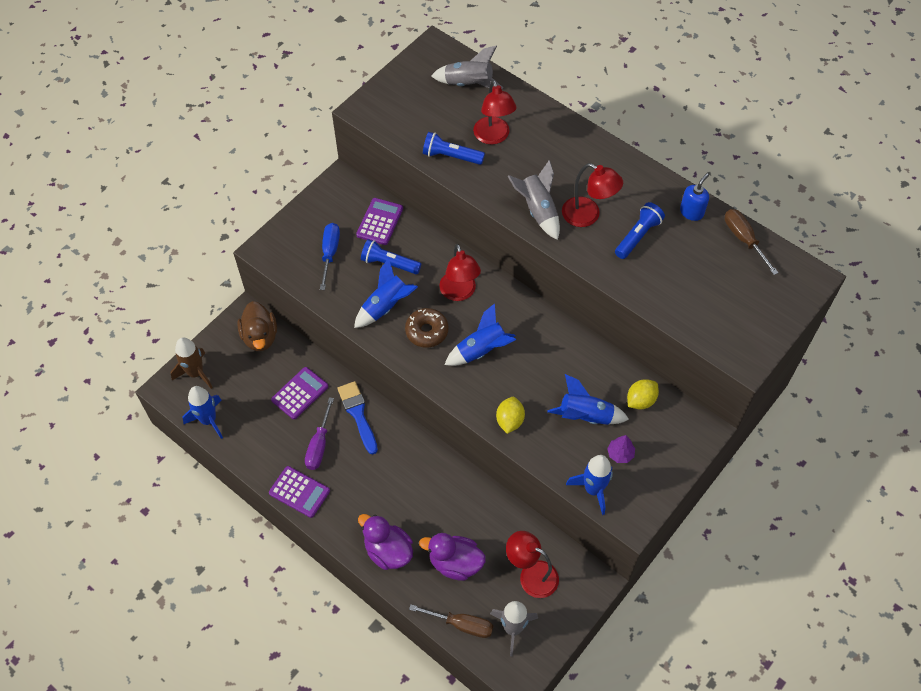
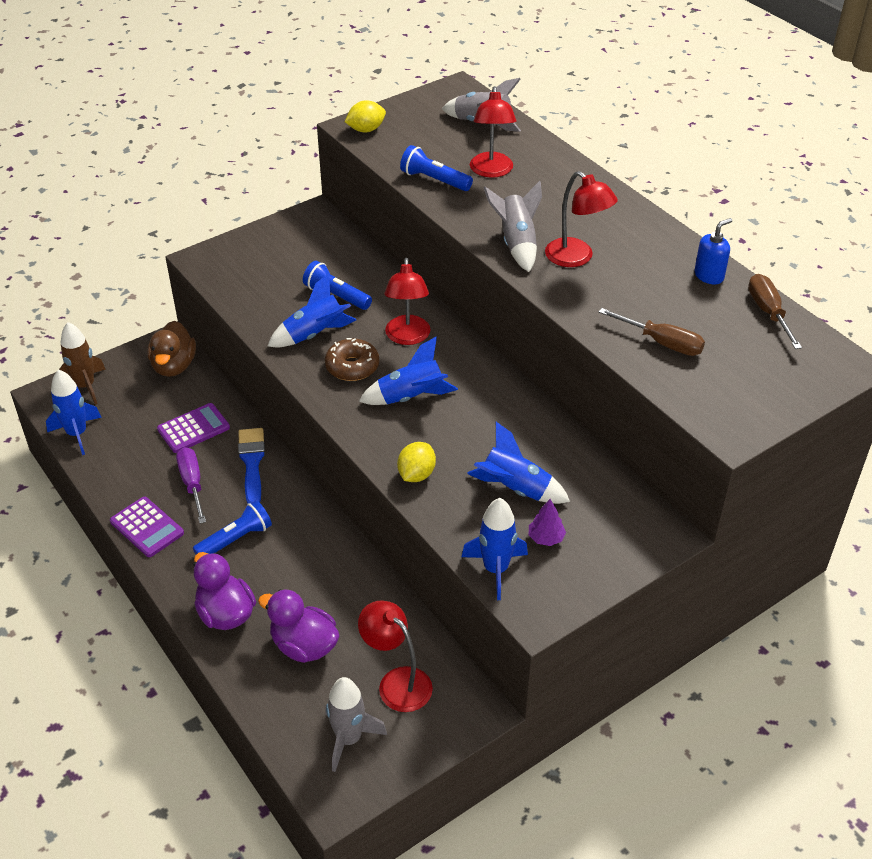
camera: 15 degrees right, 15 degrees down
purple screwdriver [305,397,334,470] -> purple screwdriver turned 135 degrees clockwise [176,447,206,524]
blue screwdriver [320,223,340,290] -> none
purple calculator [356,198,403,245] -> none
brown screwdriver [409,604,493,638] -> brown screwdriver moved to [599,308,705,356]
blue flashlight [615,202,665,259] -> blue flashlight moved to [193,500,272,555]
yellow lemon [627,379,659,409] -> yellow lemon moved to [345,100,386,132]

